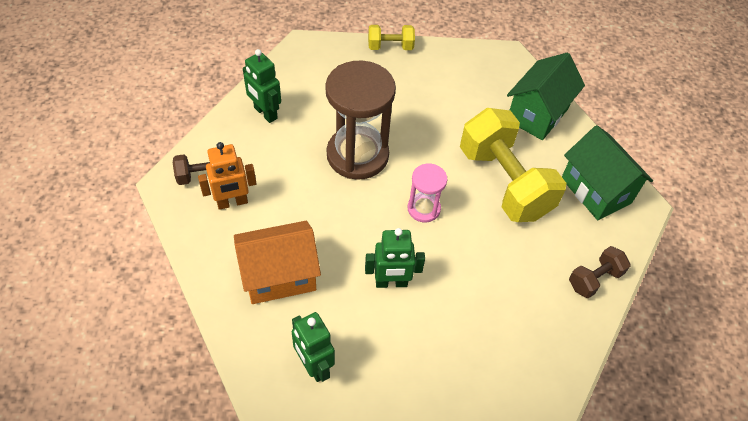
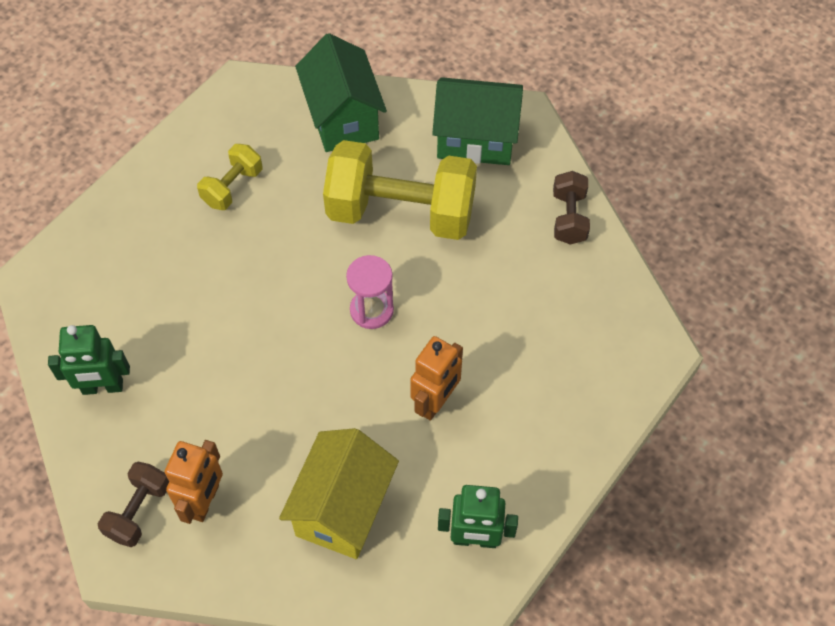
camera: 50 degrees left, 5 degrees up
orange house [234,221,321,304] -> yellow house [279,428,399,559]
brown hourglass [325,61,396,180] -> none
green robot [365,228,425,288] -> orange robot [410,336,463,421]
yellow dumbbell [368,25,415,50] -> yellow dumbbell moved to [197,144,263,210]

